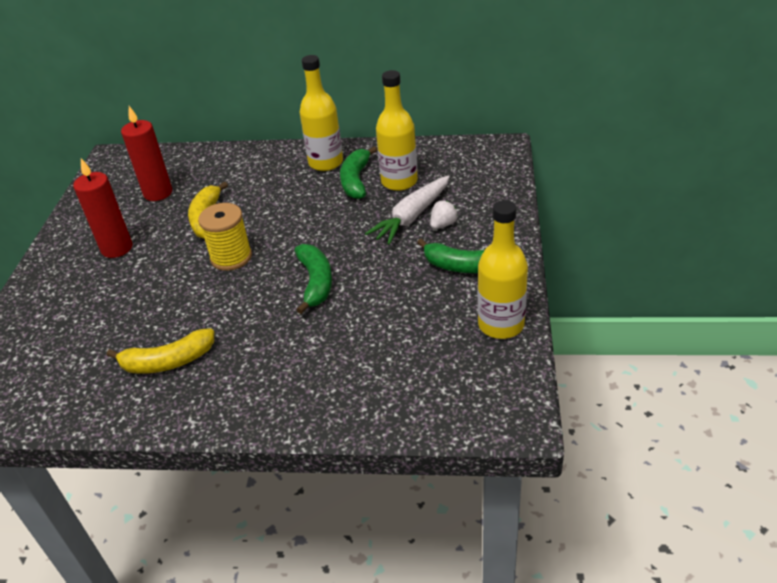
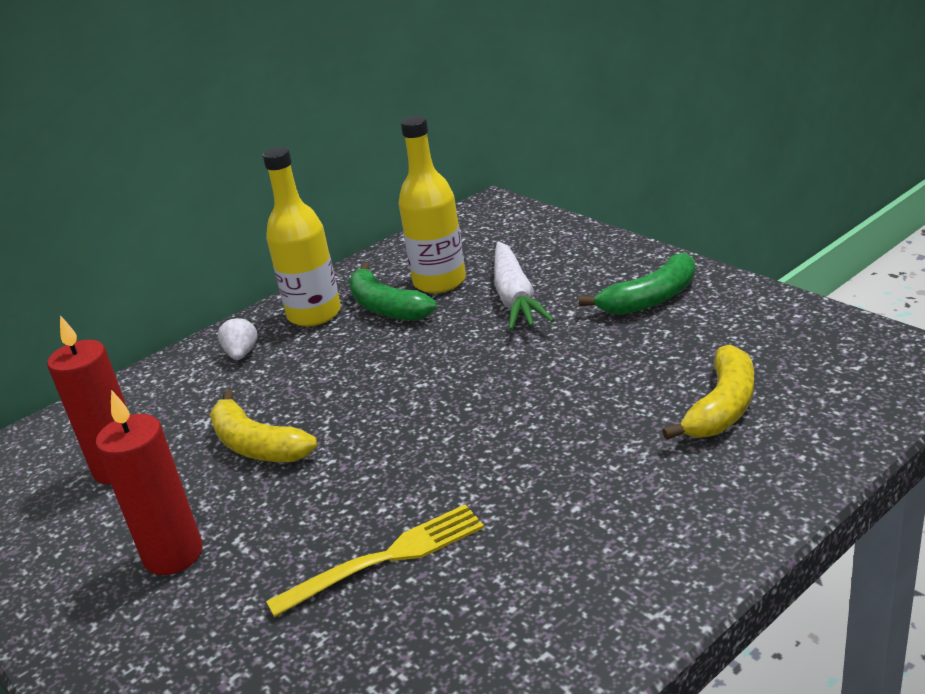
camera: 45 degrees left, 10 degrees down
yellow banana [107,328,214,374] -> yellow banana moved to [662,345,754,440]
yellow spool [198,203,252,271] -> none
green banana [294,244,332,314] -> none
white strawberry [430,200,458,229] -> white strawberry moved to [218,317,258,360]
yellow bottle [478,200,528,339] -> none
none -> yellow fork [266,504,484,617]

